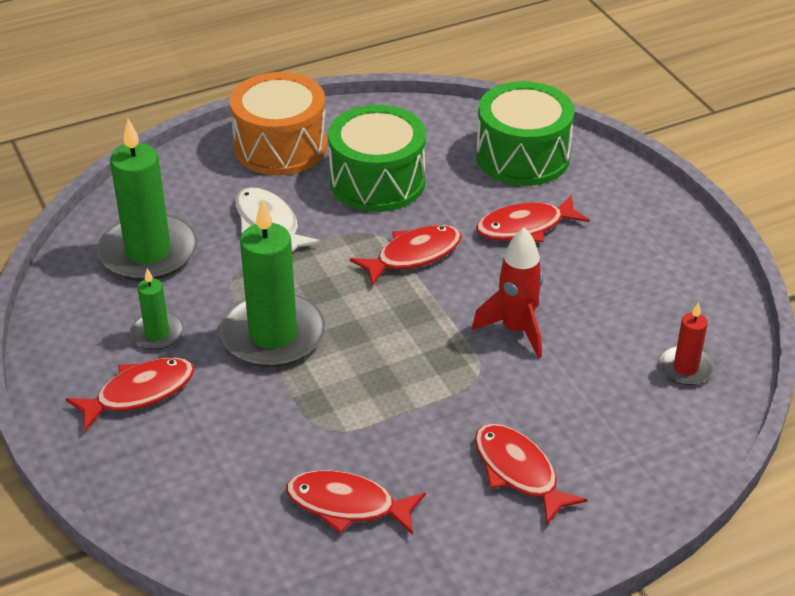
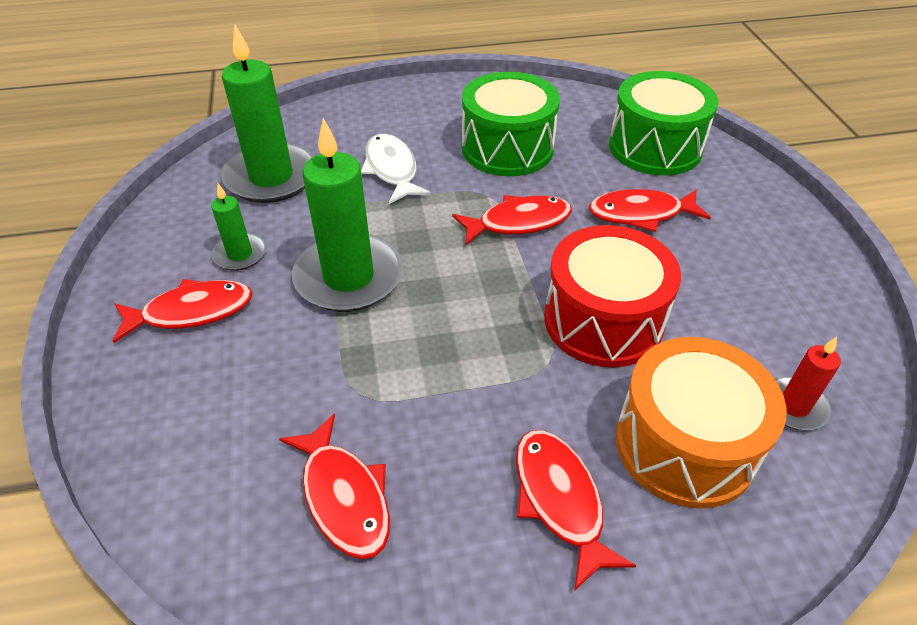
camera: 15 degrees right, 5 degrees up
orange drum [230,72,327,175] -> orange drum moved to [616,337,787,509]
red fish [286,470,426,535] -> red fish turned 150 degrees counterclockwise [279,413,390,559]
red rocket [472,228,543,359] -> red drum [544,225,681,368]

